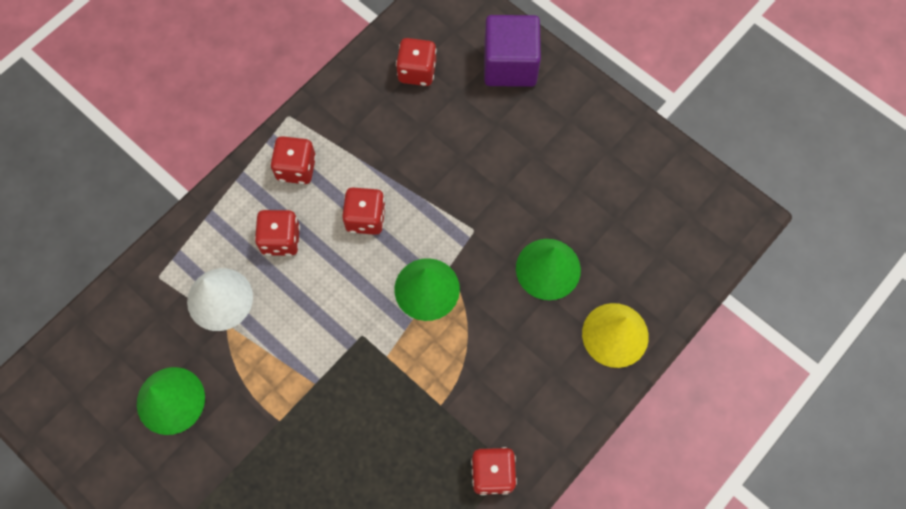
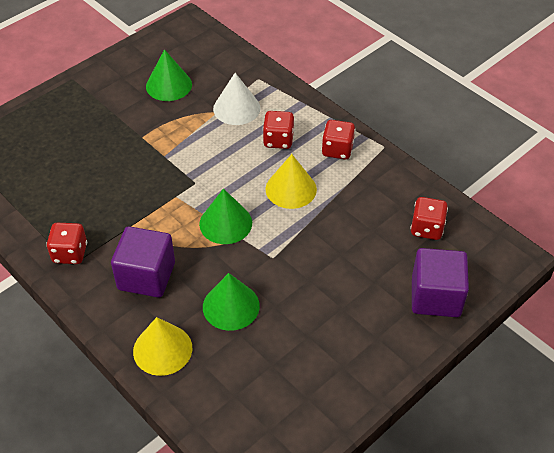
camera: 95 degrees right, 20 degrees down
red dice [342,187,386,235] -> yellow cone [265,154,317,209]
none -> purple cube [111,226,175,298]

